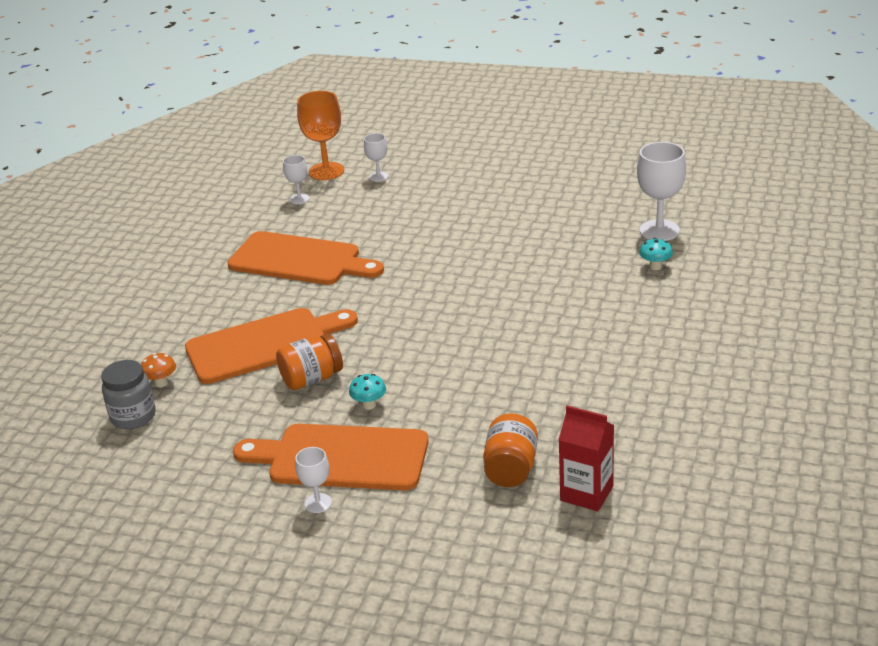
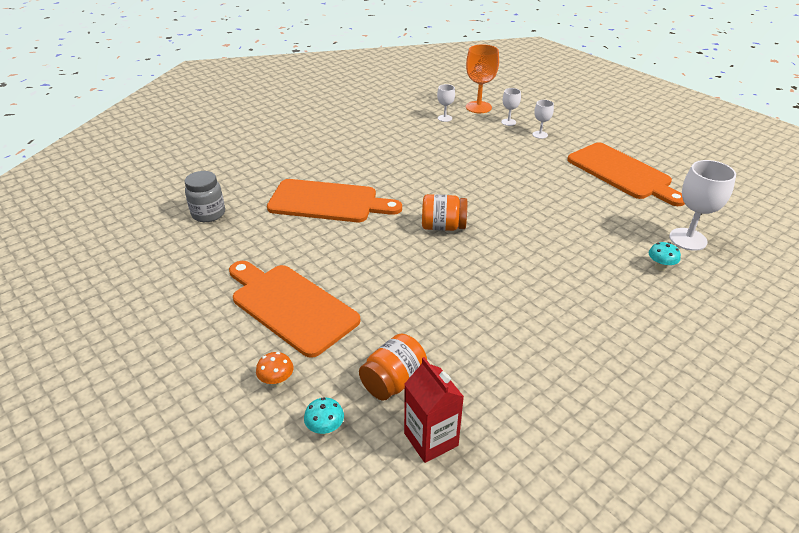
camera: 30 degrees right, 5 degrees up
orange mushroom [141,353,176,387] -> orange mushroom moved to [256,352,293,387]
orange cutting board [227,231,384,285] -> orange cutting board moved to [567,143,685,206]
orange jar [276,334,343,390] -> orange jar moved to [422,194,467,231]
white goblet [295,447,332,513] -> white goblet moved to [533,100,554,139]
turquoise mushroom [349,374,386,410] -> turquoise mushroom moved to [304,397,344,435]

